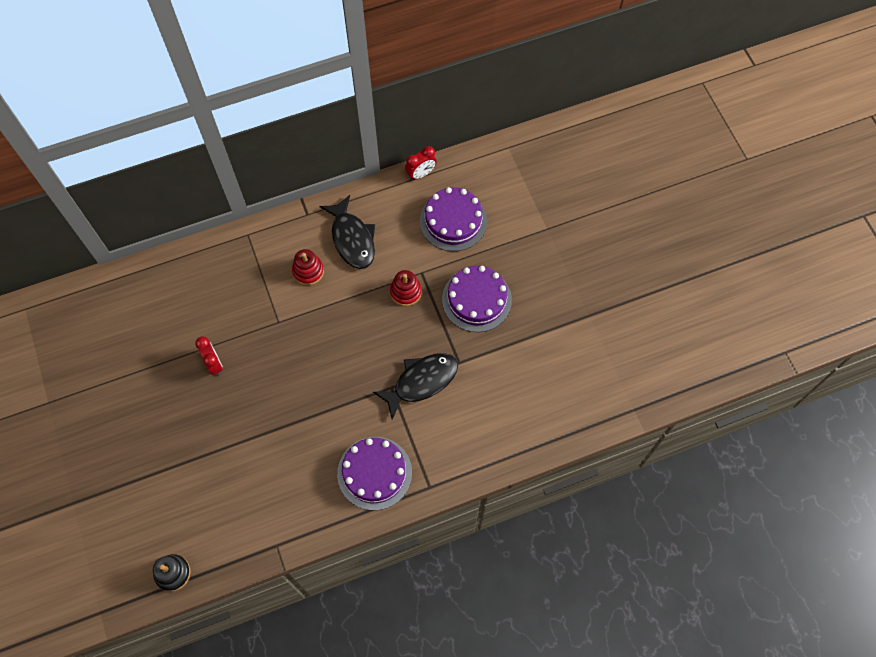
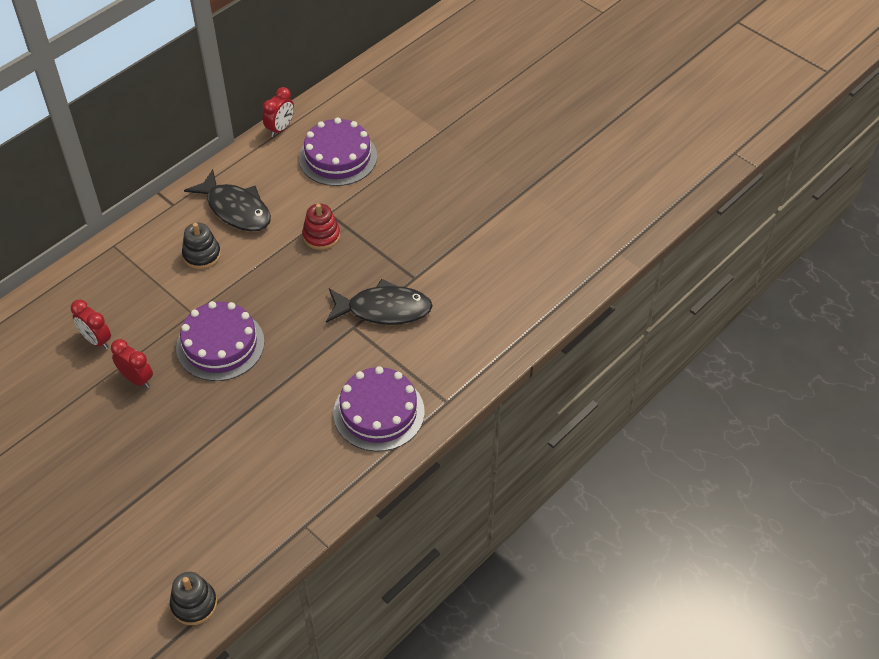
camera: 25 degrees left, 15 degrees down
red stacking toy [292,249,324,285] -> black stacking toy [182,223,221,269]
black fish [373,353,458,420] -> black fish turned 60 degrees clockwise [326,279,433,325]
purple cake [442,266,512,332] -> purple cake moved to [176,301,265,381]
none -> red clock [71,300,111,349]

